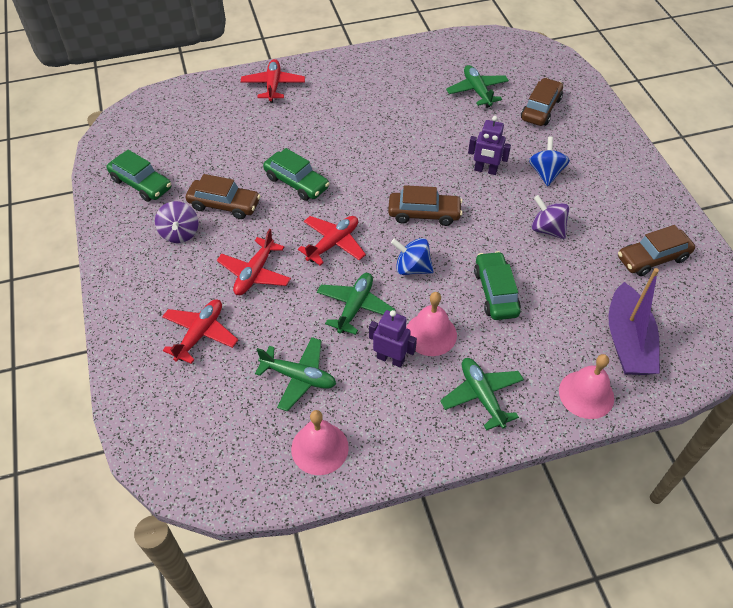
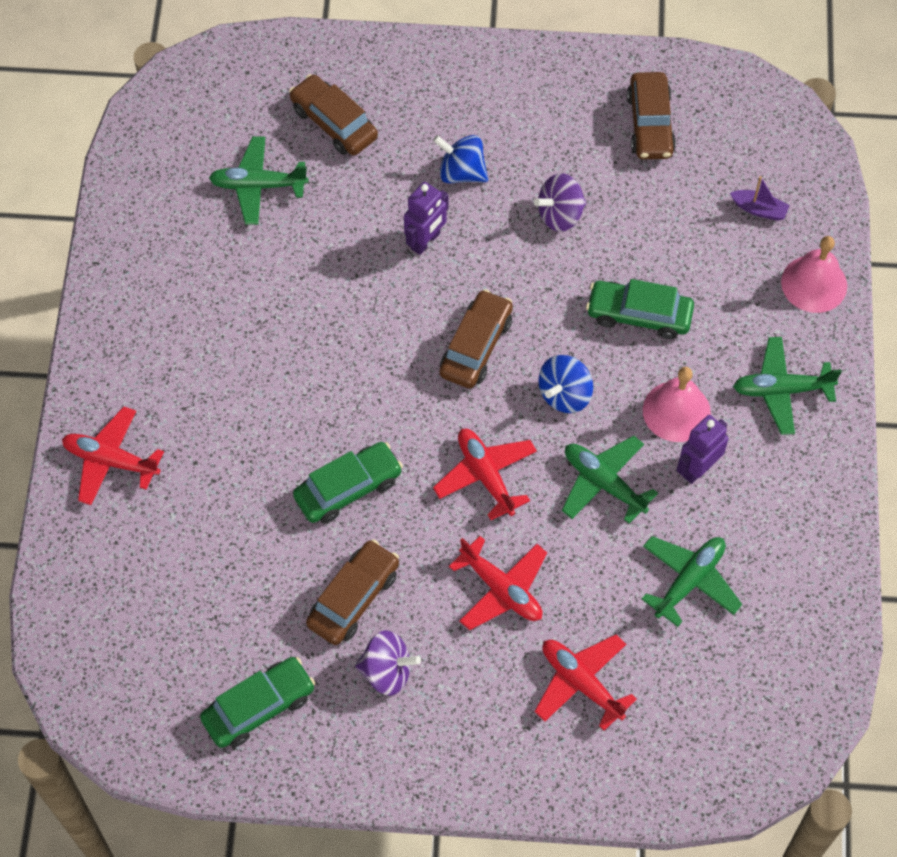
camera: 70 degrees left, 10 degrees up
pink bell [291,410,349,475] -> none
purple boat [608,268,660,375] -> purple boat [730,176,790,221], size x0.45

